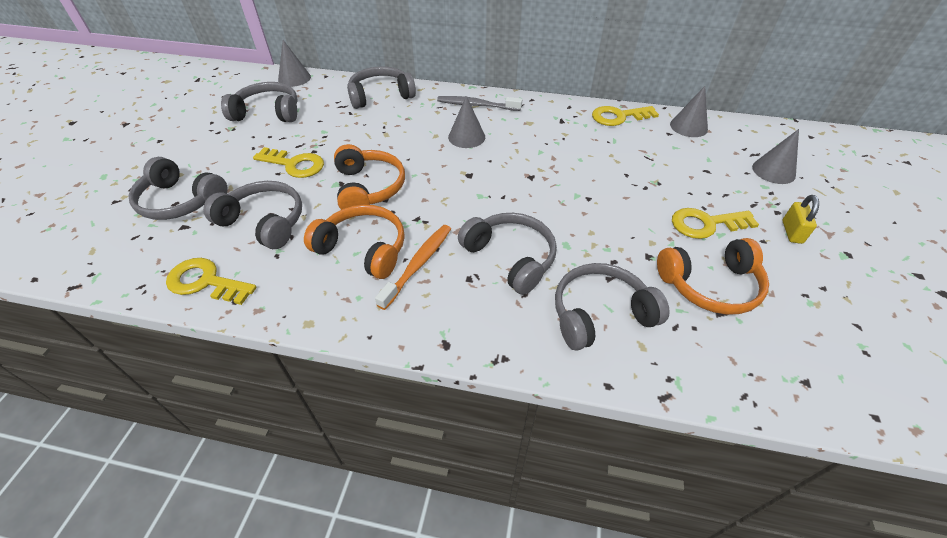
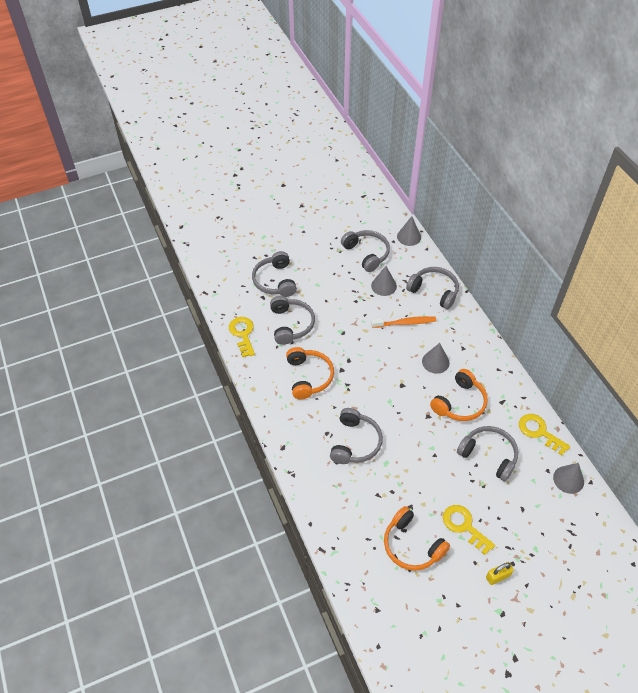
camera: 55 degrees right, 5 degrees up
yellow key [253,147,324,178] -> none
orange headphones [334,144,405,210] -> orange headphones moved to [430,369,488,421]
orange toothbrush [375,225,451,310] -> orange toothbrush moved to [371,316,436,328]
grey toothbrush [437,96,522,111] -> none
grey headphones [555,263,670,351] -> grey headphones moved to [457,426,518,481]
grey cone [752,129,799,184] -> grey cone moved to [371,266,397,296]

